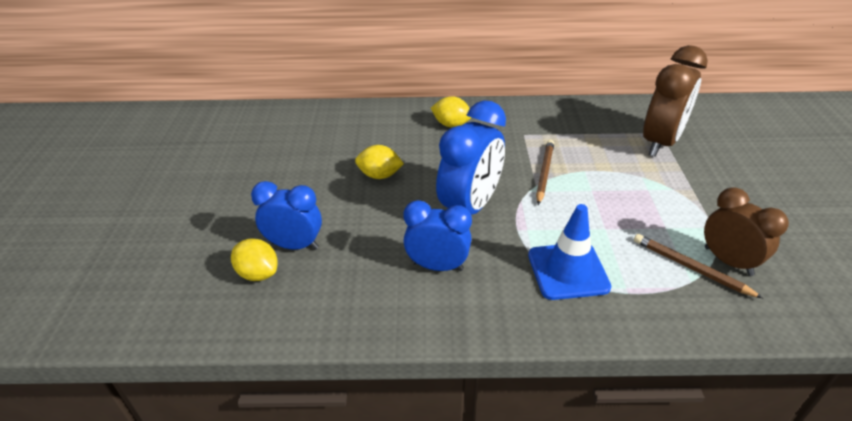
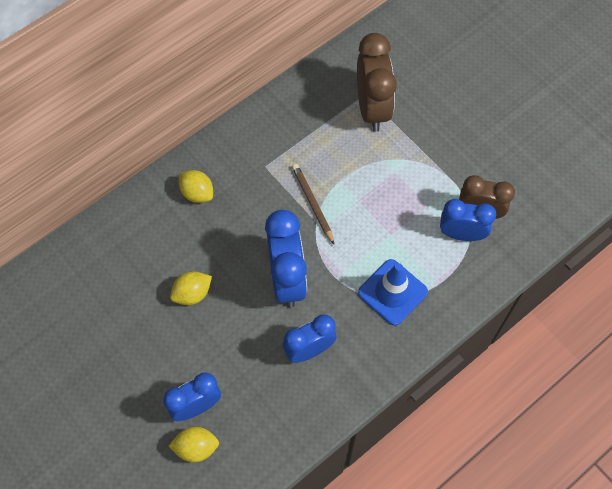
camera: 40 degrees left, 25 degrees up
yellow lemon [431,96,471,127] -> yellow lemon turned 60 degrees clockwise [179,170,213,203]
brown pencil [634,234,763,298] -> blue clock [440,199,496,241]

